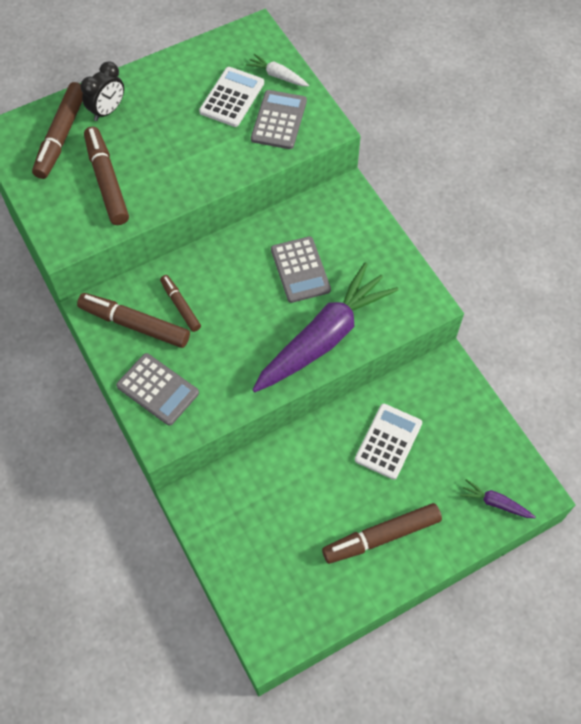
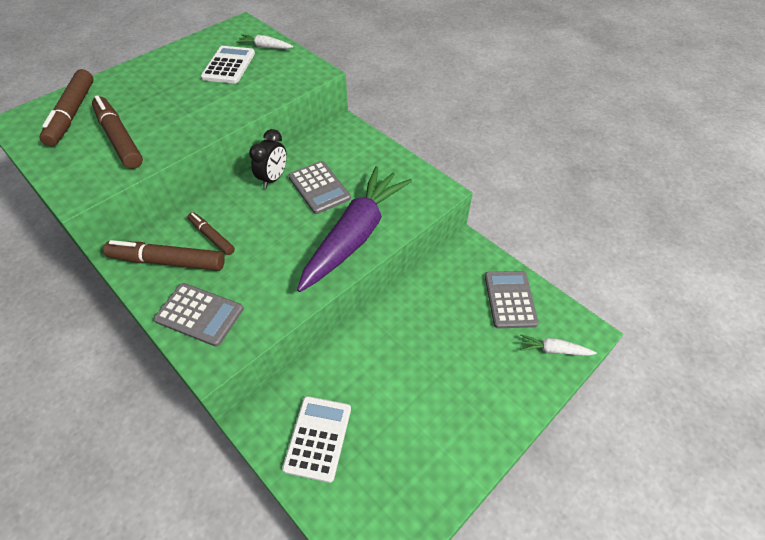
camera: 15 degrees left, 10 degrees down
black clock [81,61,124,121] -> black clock moved to [249,129,287,188]
grey calculator [251,90,307,149] -> grey calculator moved to [485,271,539,328]
brown marker [322,503,442,564] -> none
white calculator [355,404,422,480] -> white calculator moved to [282,396,351,483]
purple carrot [460,479,536,518] -> white carrot [520,334,597,356]

